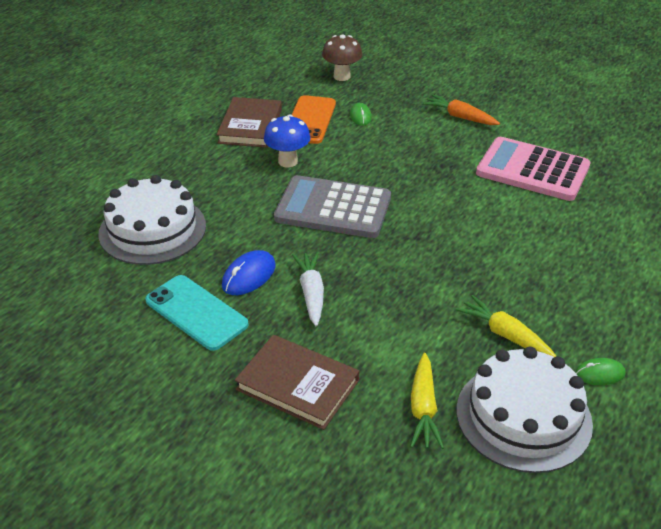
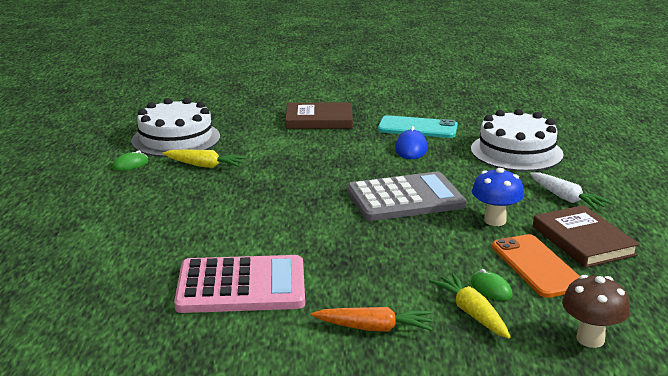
camera: 150 degrees right, 15 degrees down
white carrot [292,252,324,326] -> white carrot moved to [530,172,612,210]
yellow carrot [410,353,444,449] -> yellow carrot moved to [429,273,511,338]

